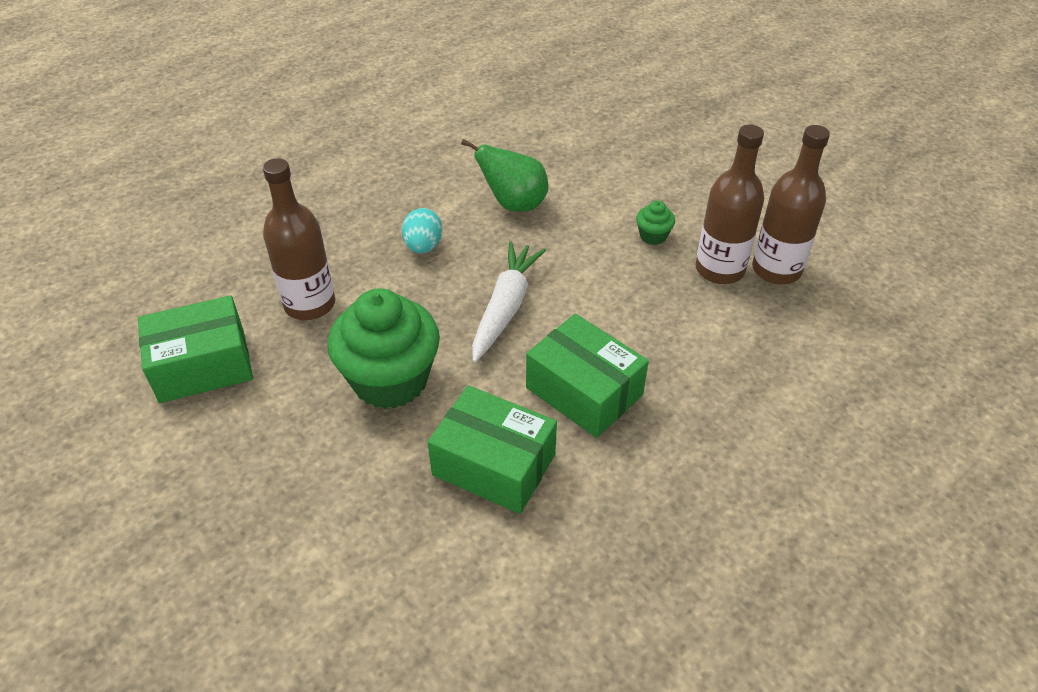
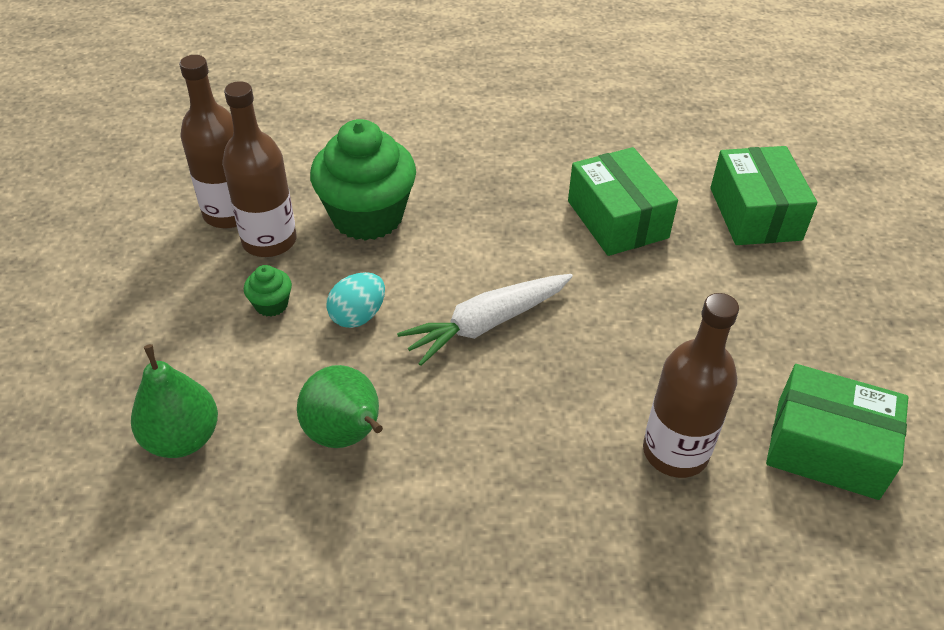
camera: 140 degrees left, 0 degrees up
green cupcake [328,288,440,409] -> green cupcake moved to [310,119,416,241]
turquoise egg [402,208,442,254] -> turquoise egg moved to [326,272,385,328]
green box [526,314,649,438] -> green box moved to [710,146,817,245]
none -> green pear [131,344,218,458]

